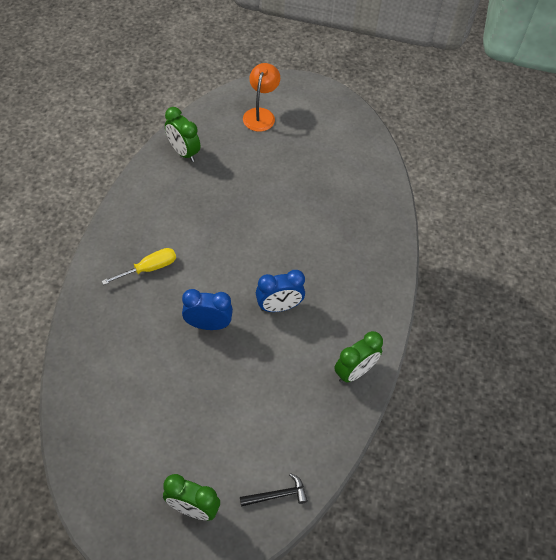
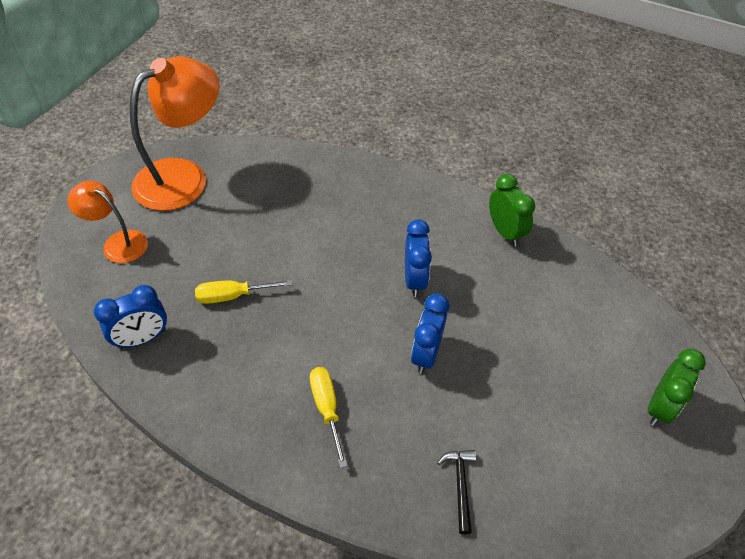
camera: 75 degrees left, 5 degrees down
green clock [165,107,200,162] -> blue clock [94,285,167,349]
black hammer [240,473,308,507] -> black hammer moved to [437,450,476,534]
none -> orange lamp [130,56,219,211]
none -> yellow screwdriver [195,280,292,304]

